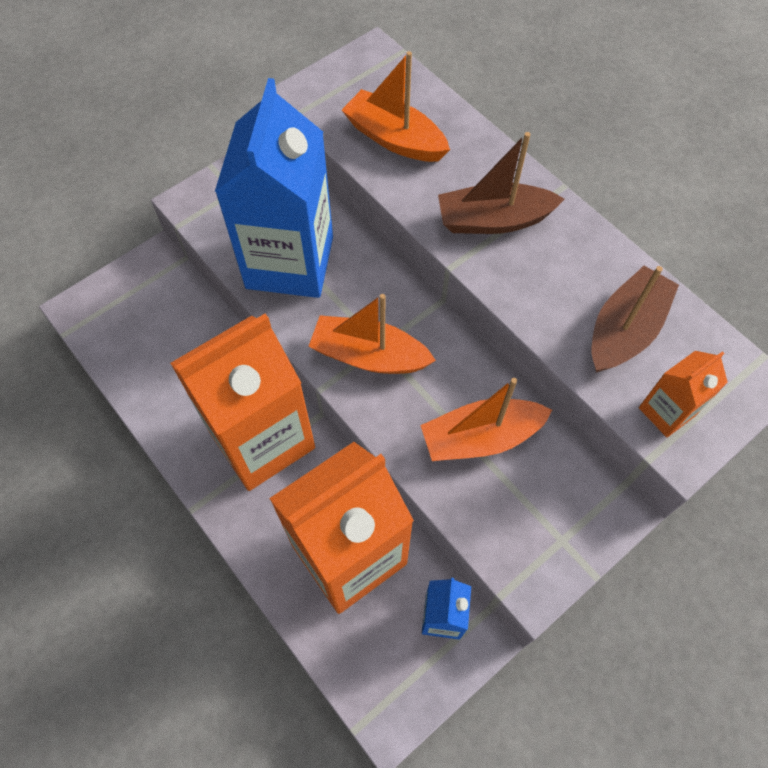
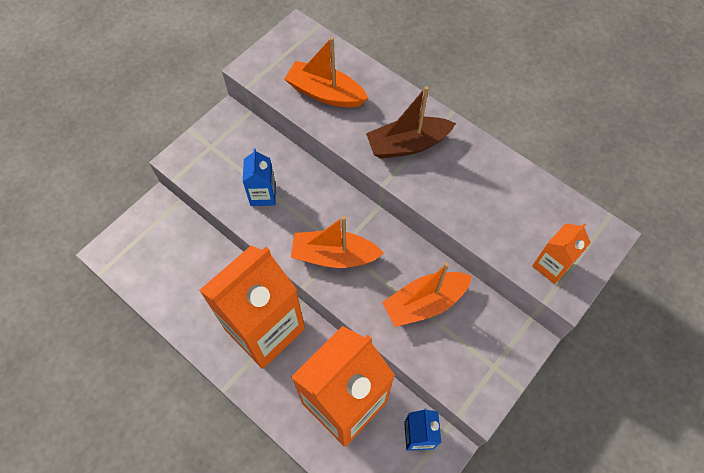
camera: 10 degrees left, 0 degrees up
blue carton [215,78,333,298] -> blue carton [243,148,276,206], size x0.44
brown boat [592,266,679,372] -> none

